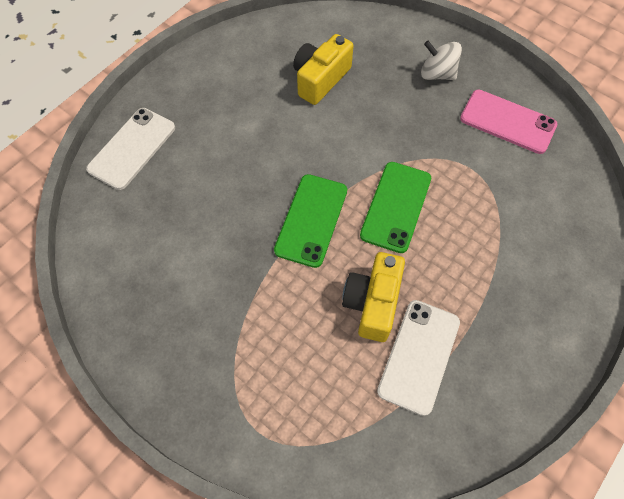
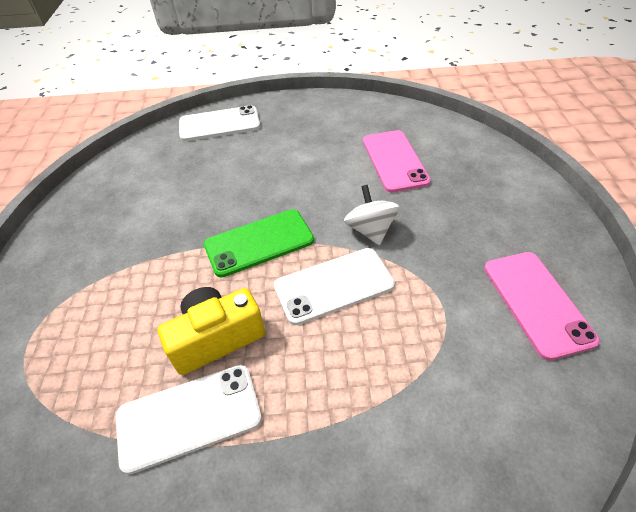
camera: 50 degrees right, 15 degrees down
yellow camera [293,34,353,105] -> pink phone [363,130,431,192]
green phone [360,162,431,253] -> white phone [274,248,395,325]
white spinning top [421,41,462,80] -> white spinning top moved to [344,185,400,245]

